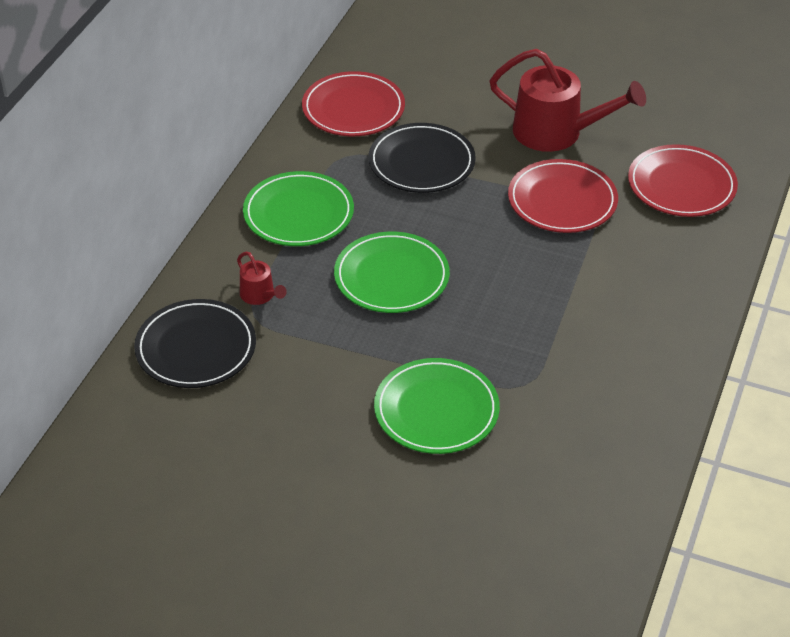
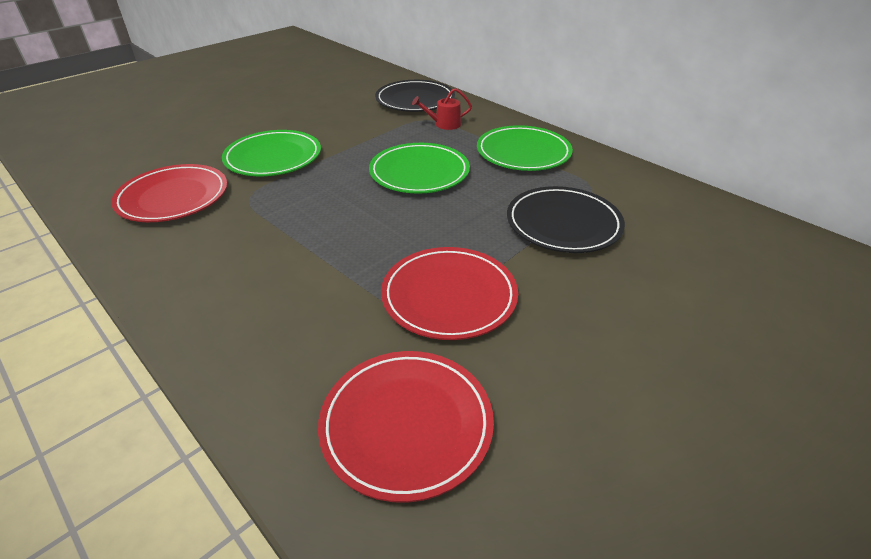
camera: 115 degrees right, 5 degrees down
red plate [302,71,405,136] -> red plate moved to [111,164,227,222]
red watering can [489,49,646,152] -> none

